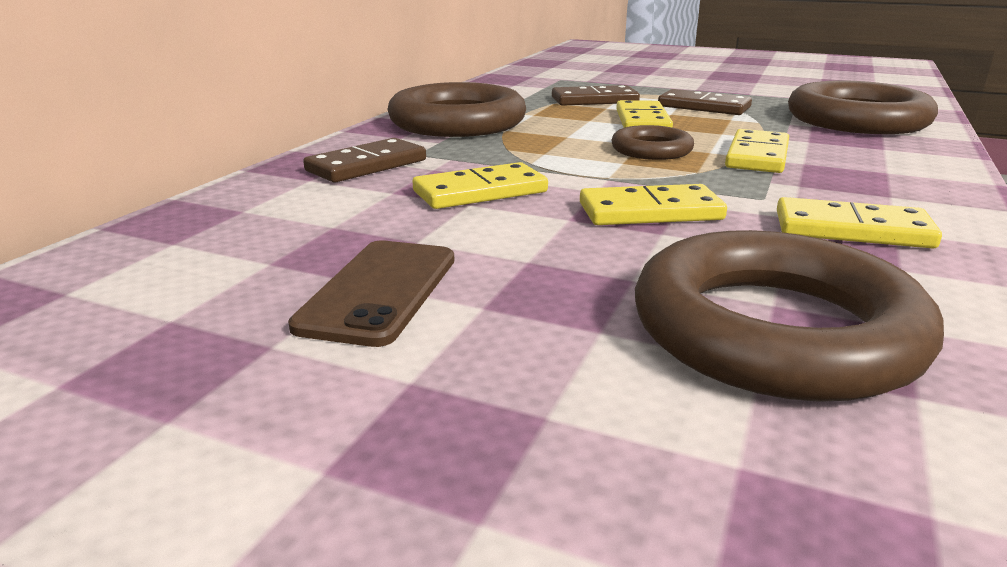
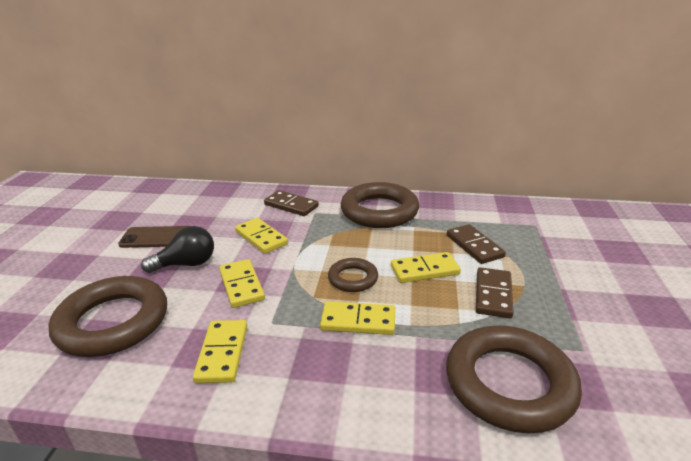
camera: 75 degrees right, 5 degrees up
none -> black light bulb [141,226,214,273]

